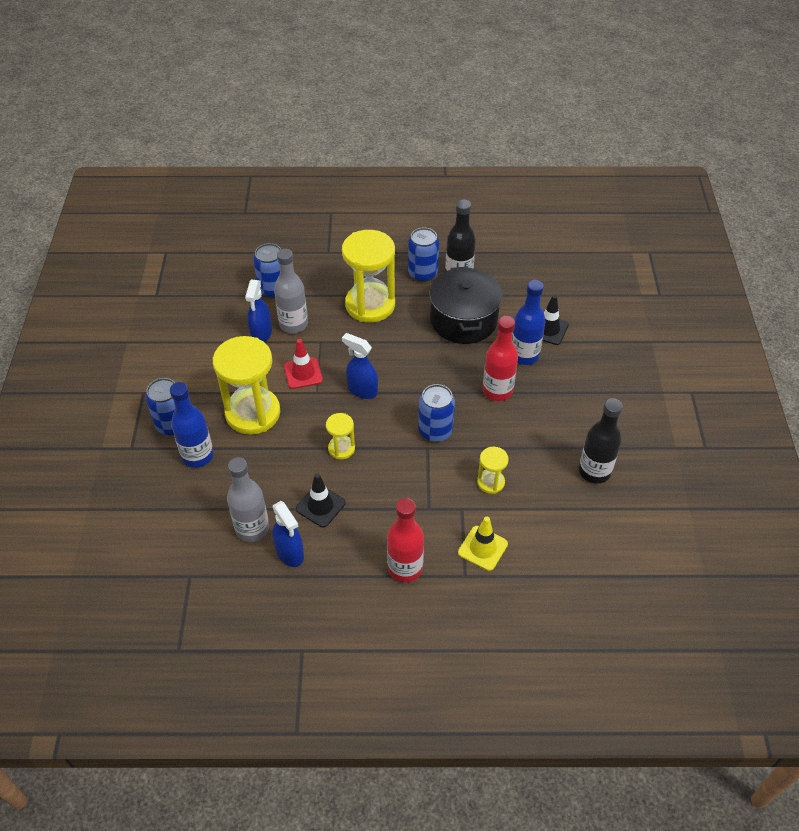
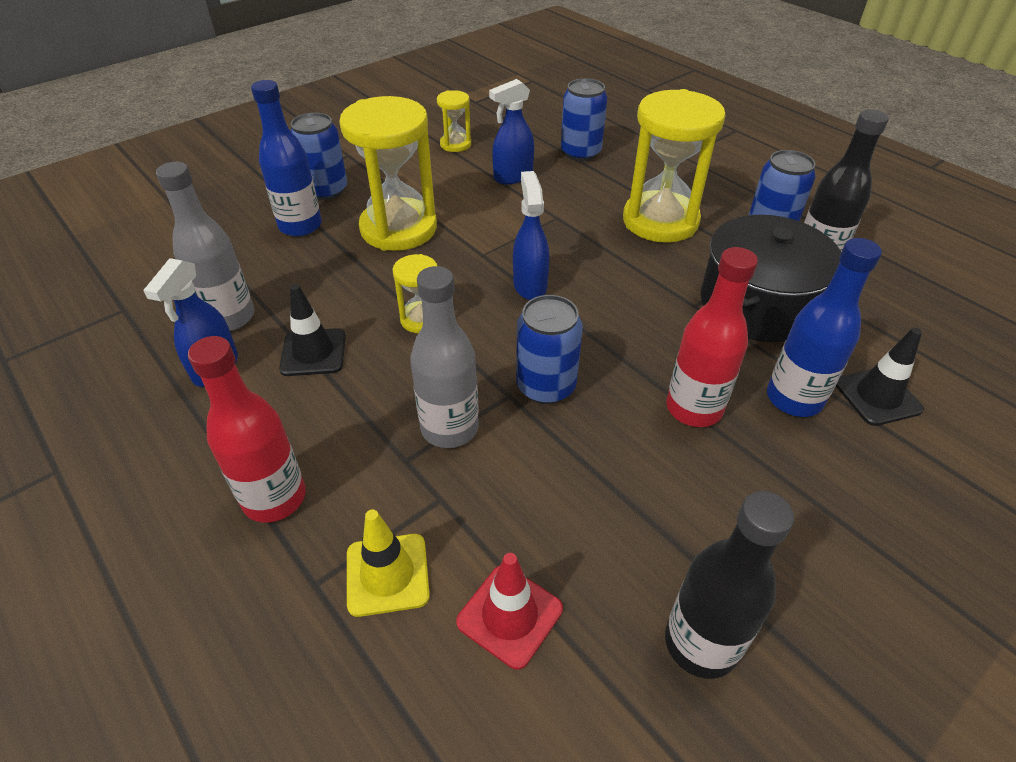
camera: 50 degrees right, 5 degrees down
grey bottle [274,249,308,334] -> grey bottle moved to [410,266,479,448]
red traffic cone [284,339,323,389] -> red traffic cone moved to [456,553,563,670]
yellow hourglass [477,447,509,494] -> yellow hourglass moved to [437,90,471,152]

